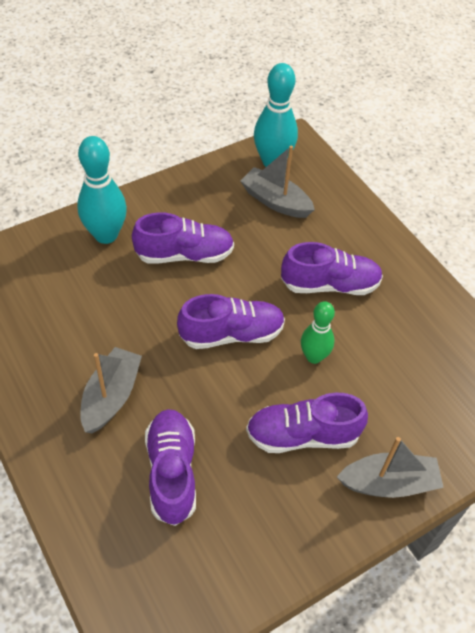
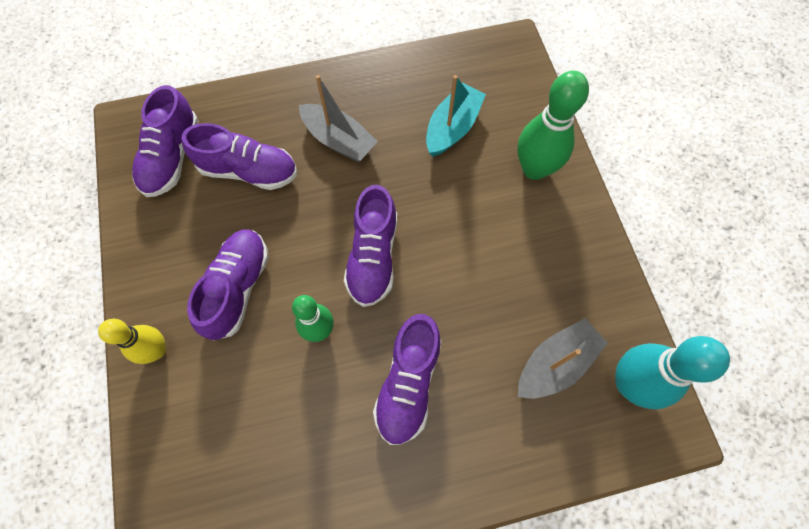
camera: 110 degrees right, 15 degrees up
turquoise bowling pin [77,136,127,244] -> green bowling pin [517,71,589,180]
purple shoe [132,212,234,264] -> purple shoe moved to [132,85,199,197]
grey boat [337,437,444,498] -> yellow bowling pin [98,319,166,364]
none -> turquoise boat [426,75,486,157]

